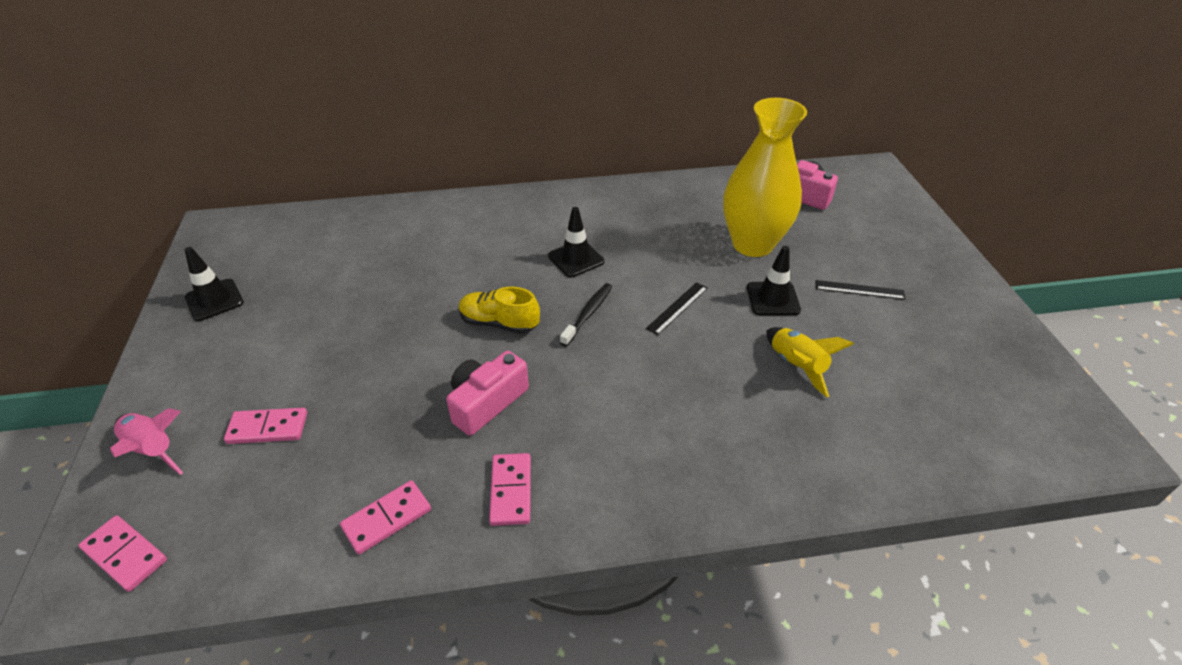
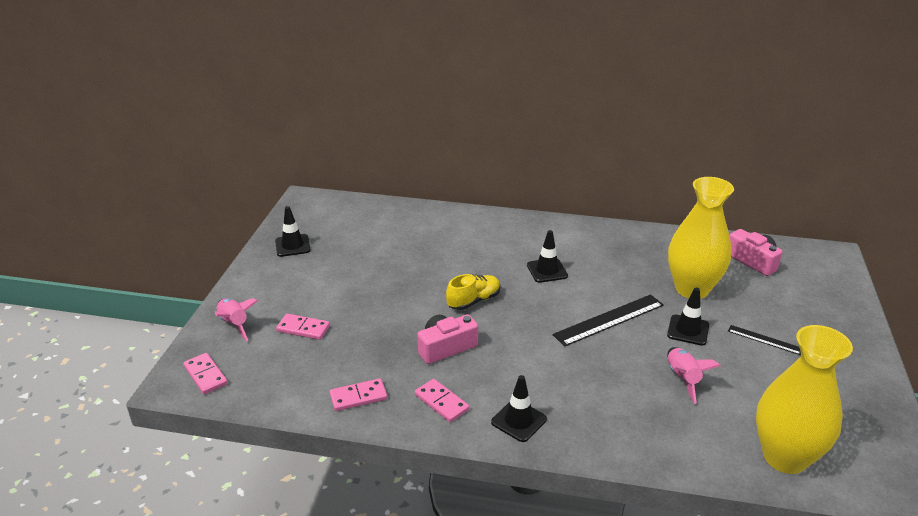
camera: 20 degrees right, 10 degrees down
yellow shoe [459,287,540,334] -> yellow shoe turned 105 degrees clockwise [446,274,500,310]
pink domino [489,453,531,526] -> pink domino turned 60 degrees counterclockwise [415,379,469,422]
black toothbrush [560,283,612,346] -> none
black ruler [646,282,708,335] -> black ruler [552,295,664,346], size x1.82
yellow rocket [766,327,854,397] -> pink rocket [667,347,721,404]
none -> black traffic cone [491,375,547,442]
none -> yellow vase [756,325,853,474]

